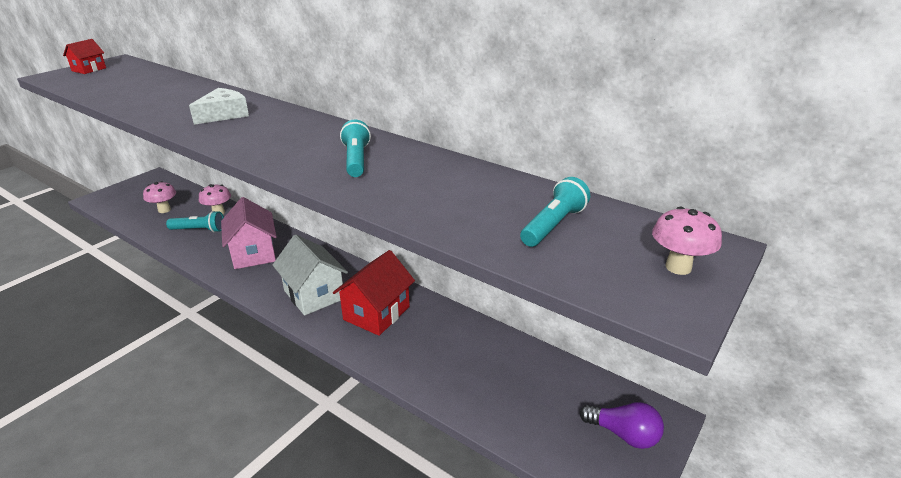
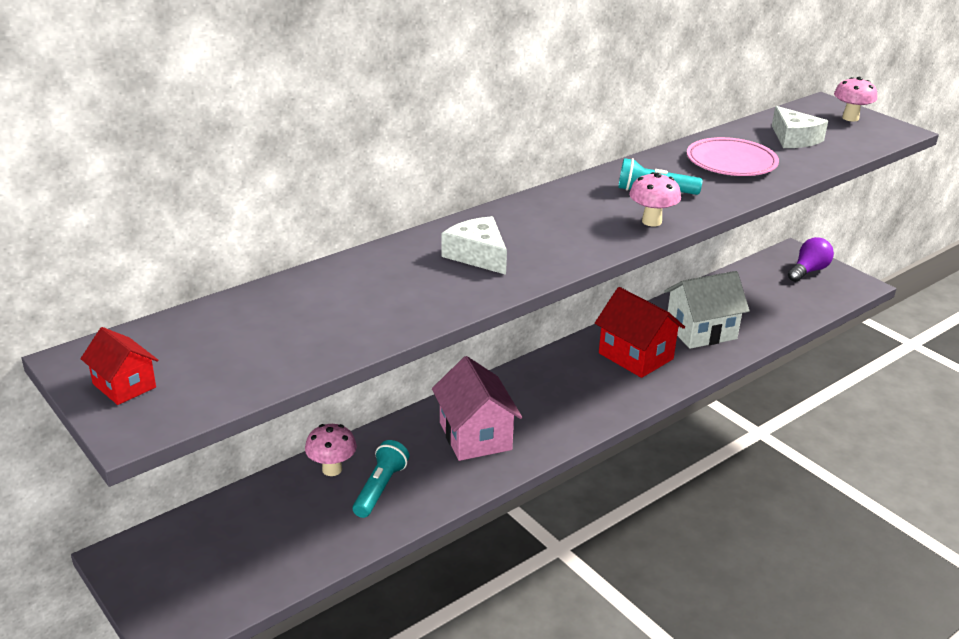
camera: 75 degrees left, 0 degrees up
pink mushroom [143,181,176,213] -> pink mushroom moved to [629,172,681,226]
pink house [221,197,277,269] -> pink house turned 75 degrees clockwise [432,356,522,461]
white house [273,235,348,316] -> white house moved to [664,271,750,349]
turquoise flashlight [520,177,590,247] -> white cheese [772,106,828,148]
none -> pink plate [687,137,779,176]

